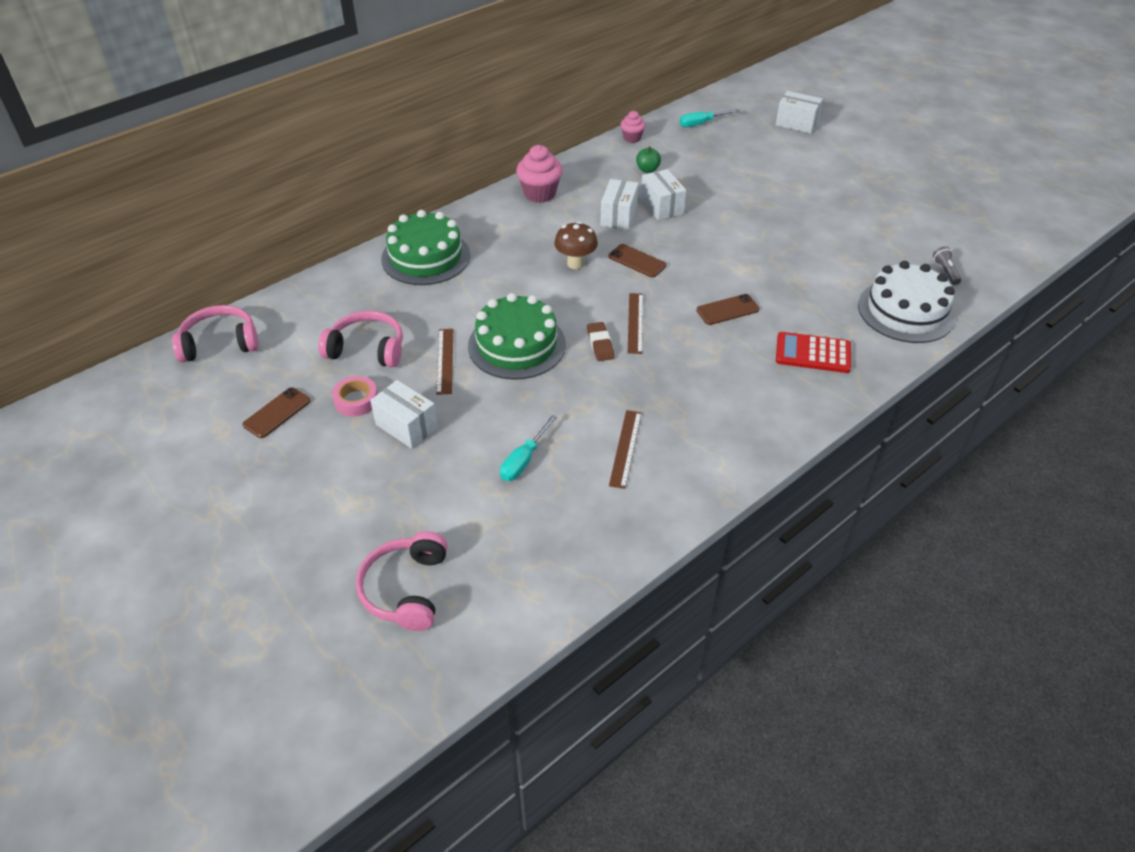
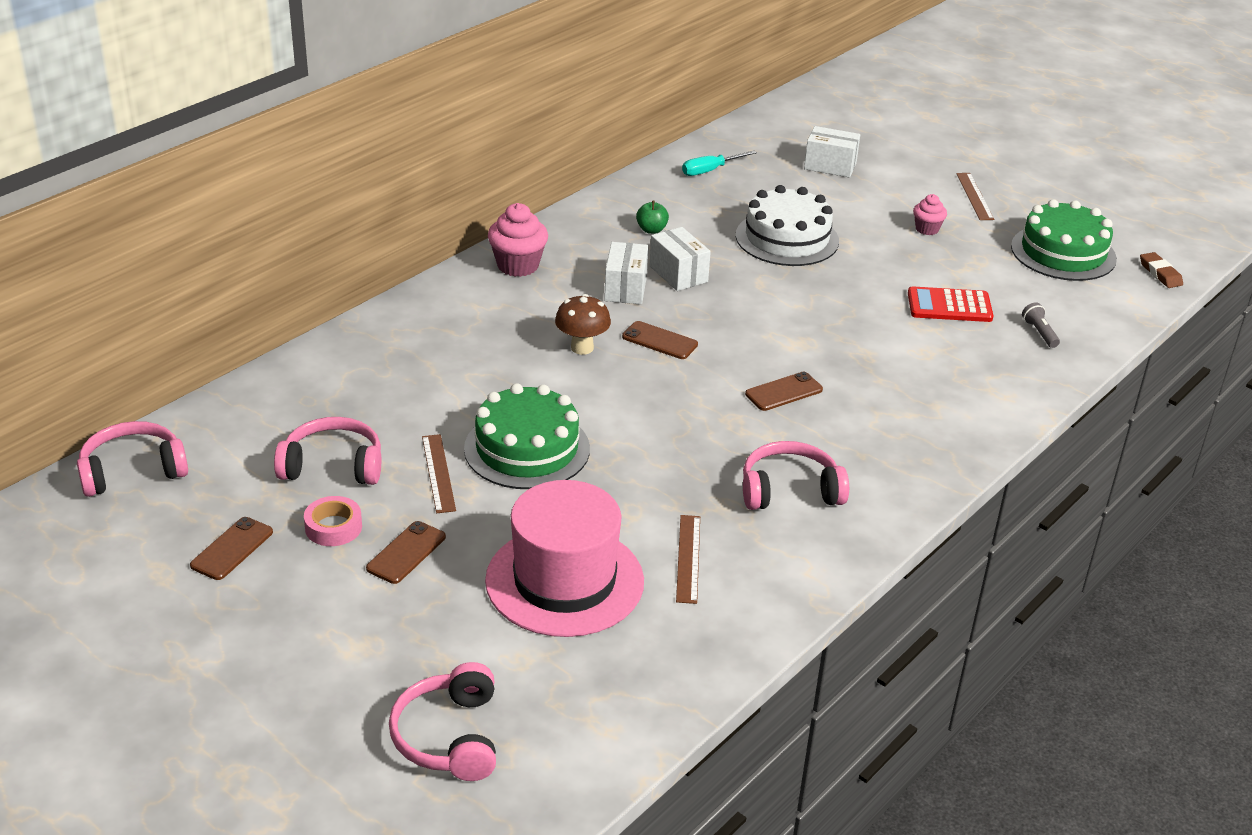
camera: 10 degrees left, 10 degrees down
white box [370,380,438,449] -> brown phone [366,521,446,584]
green cake [381,210,470,285] -> green cake moved to [1011,199,1117,281]
turquoise screwdriver [500,415,557,481] -> pink hat [485,480,644,637]
brown eraser [587,322,614,361] -> brown eraser moved to [1140,252,1183,288]
pink cupcake [620,111,646,143] -> pink cupcake moved to [913,194,947,235]
brown ruler [628,293,643,354] -> brown ruler moved to [956,173,994,220]
red calculator [776,332,851,373] -> red calculator moved to [908,286,994,322]
white cake [858,261,955,343] -> white cake moved to [736,185,839,266]
none -> pink headphones [743,441,849,510]

